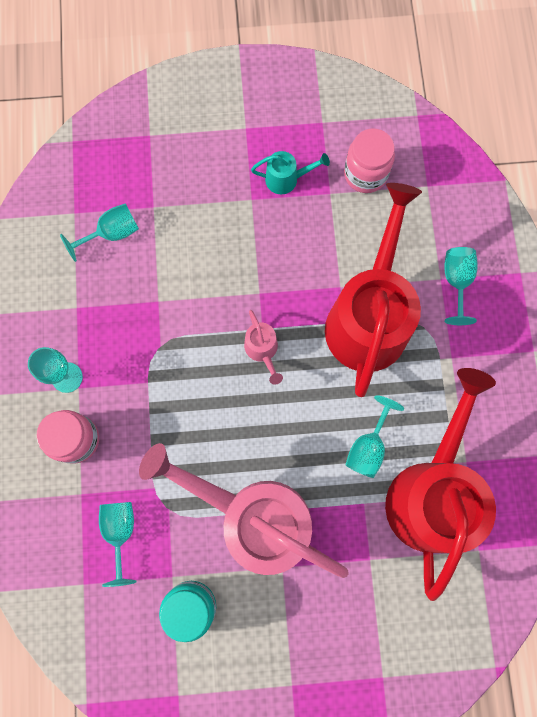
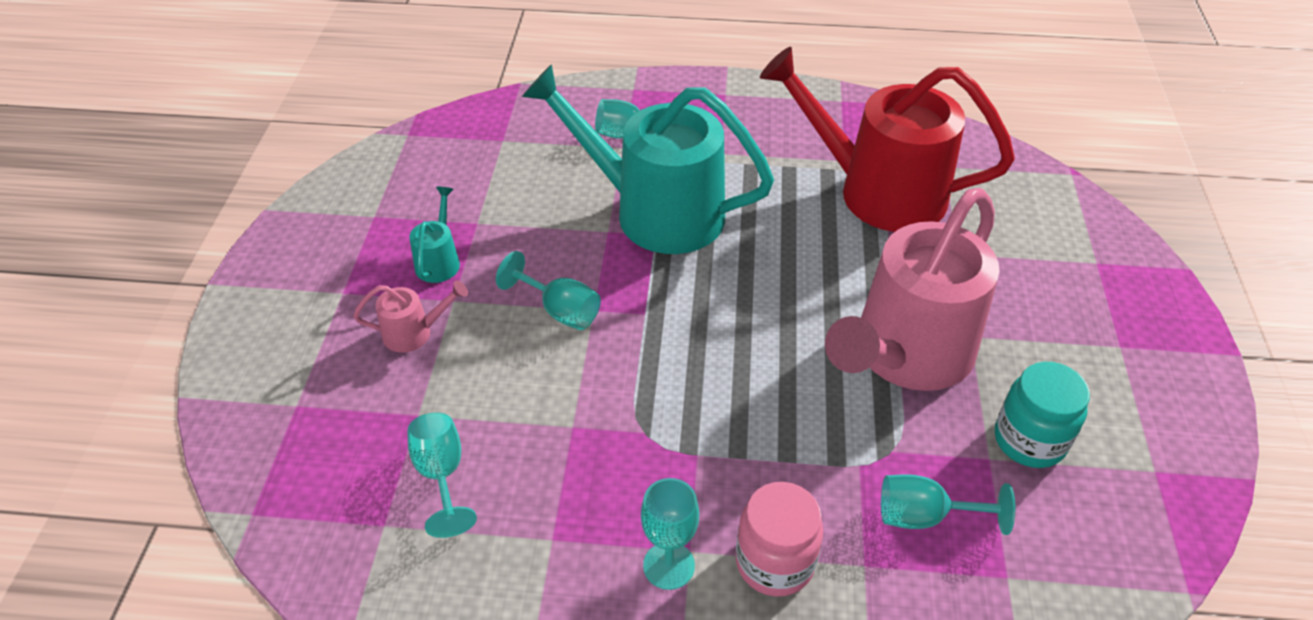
camera: 80 degrees left, 30 degrees down
pink watering can [244,310,283,385] -> pink watering can moved to [353,280,468,353]
red watering can [325,183,422,397] -> turquoise watering can [522,64,774,254]
pink jar [344,129,395,193] -> none
turquoise goblet [346,395,404,478] -> turquoise goblet moved to [496,251,601,330]

